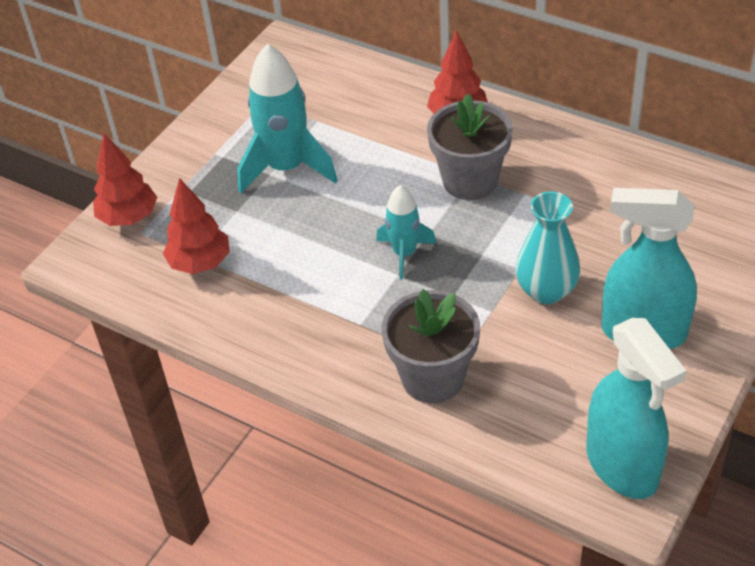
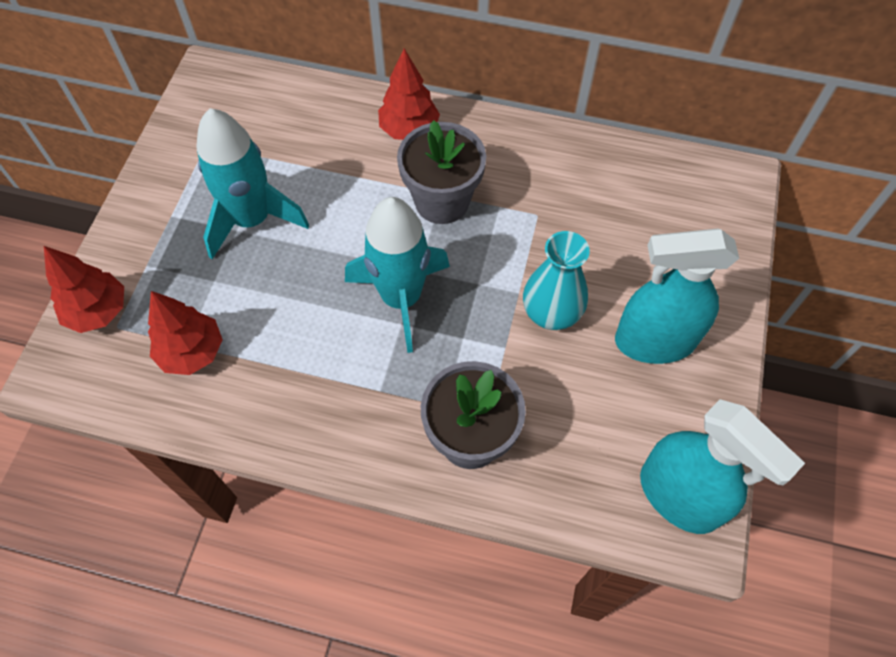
camera: 20 degrees left, 15 degrees up
turquoise rocket [376,185,436,280] -> turquoise rocket [345,197,450,353], size x1.73

